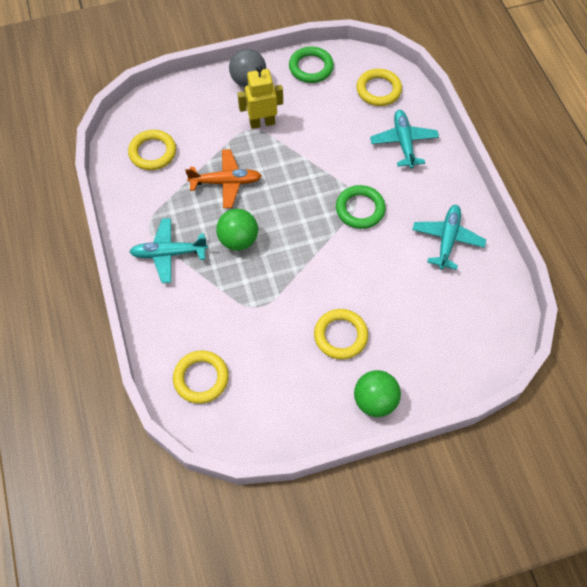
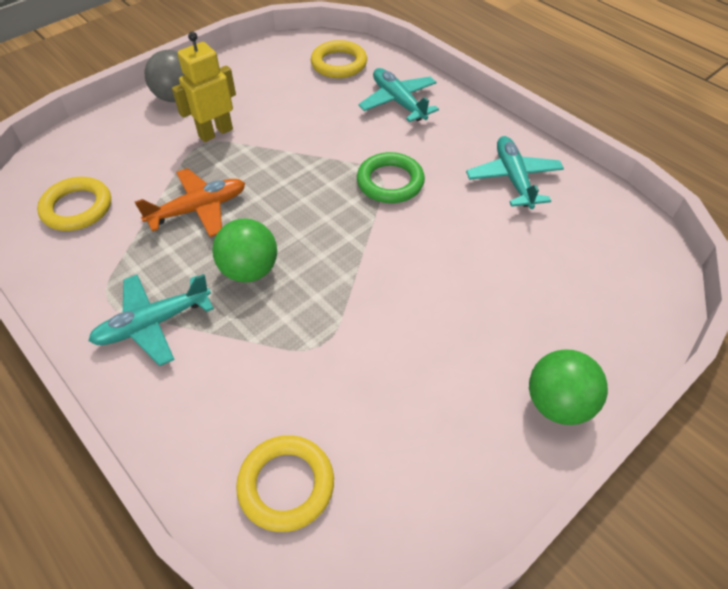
camera: 25 degrees left, 10 degrees down
green ring [289,47,334,83] -> none
yellow ring [314,309,368,359] -> none

